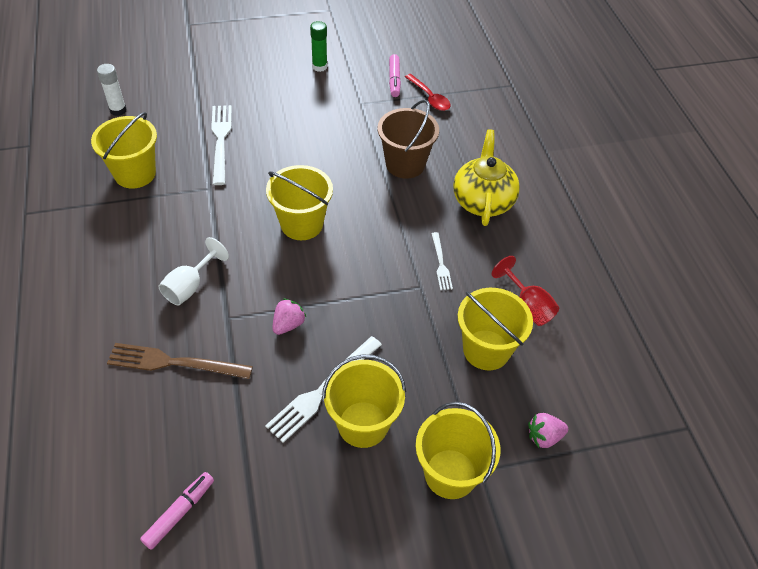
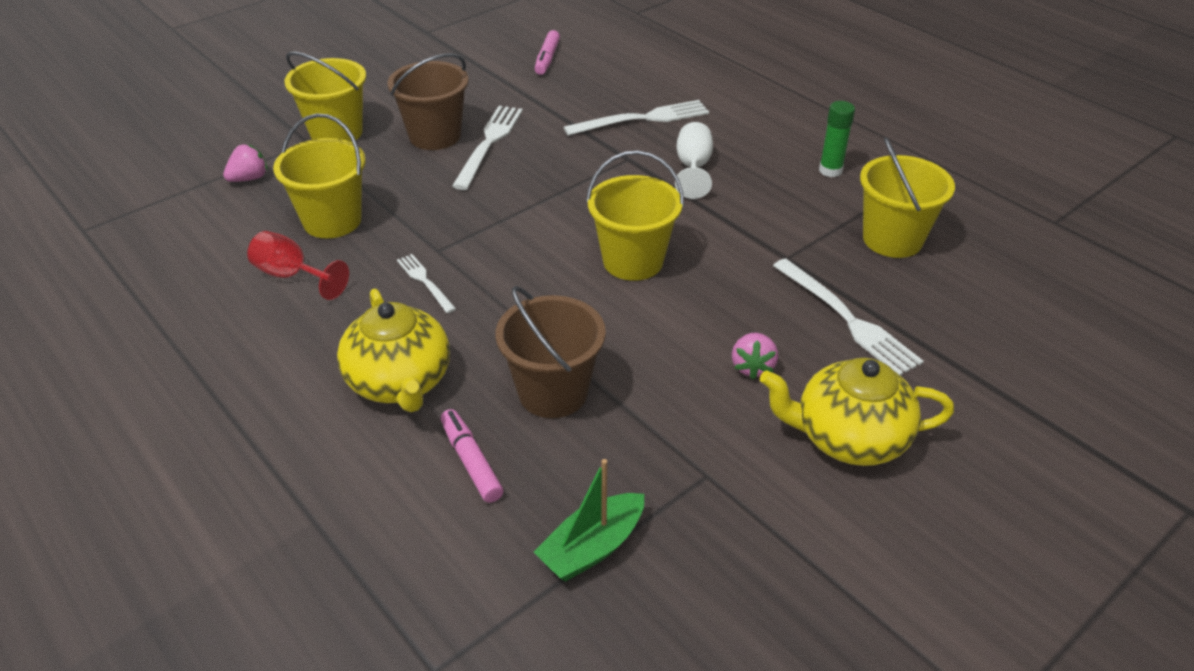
camera: 155 degrees right, 10 degrees down
white glue stick [97,64,127,116] -> none
brown fork [107,343,253,379] -> white fork [564,100,709,136]
pink strawberry [273,298,306,335] -> pink strawberry moved to [732,333,778,380]
green glue stick [310,21,328,72] -> green glue stick moved to [819,101,855,177]
yellow bucket [322,355,406,448] -> brown bucket [388,53,469,150]
pink marker [389,54,401,97] -> pink marker moved to [441,409,504,503]
red spoon [405,74,451,111] -> green boat [534,459,644,582]
none -> yellow teapot [760,358,954,466]

